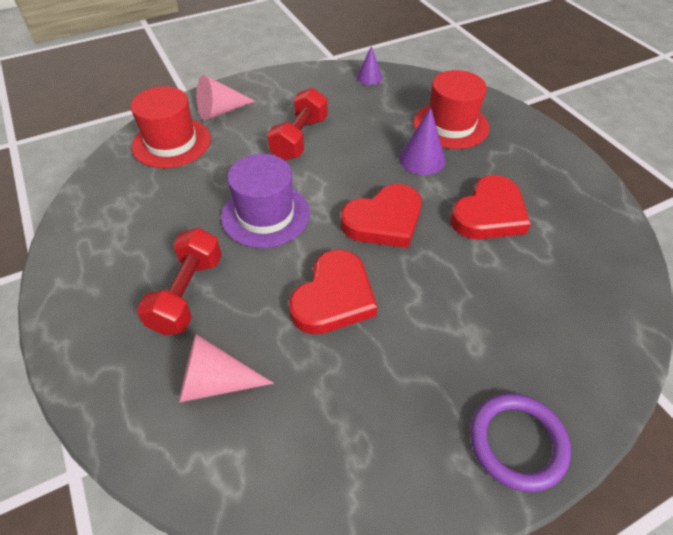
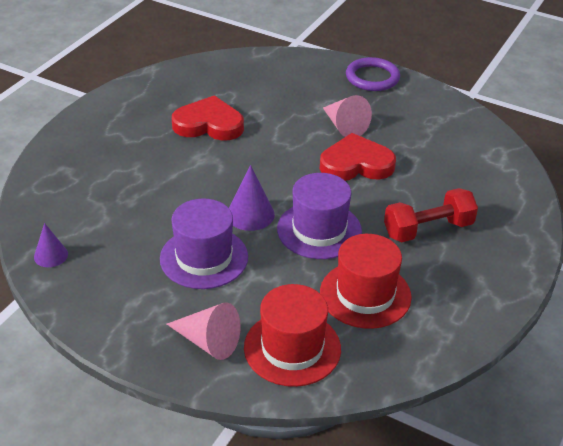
camera: 125 degrees left, 10 degrees down
pink cone [179,334,274,403] -> pink cone moved to [323,95,372,137]
red dumbbell [267,88,328,160] -> purple hat [160,199,248,289]
red heart [341,184,422,248] -> none
purple cone [399,108,445,175] -> purple cone moved to [229,165,275,231]
red hat [414,70,489,149] -> red hat moved to [320,234,412,329]

